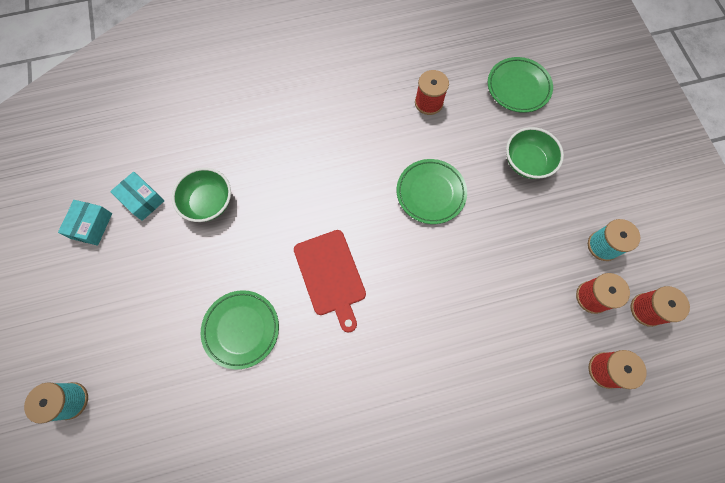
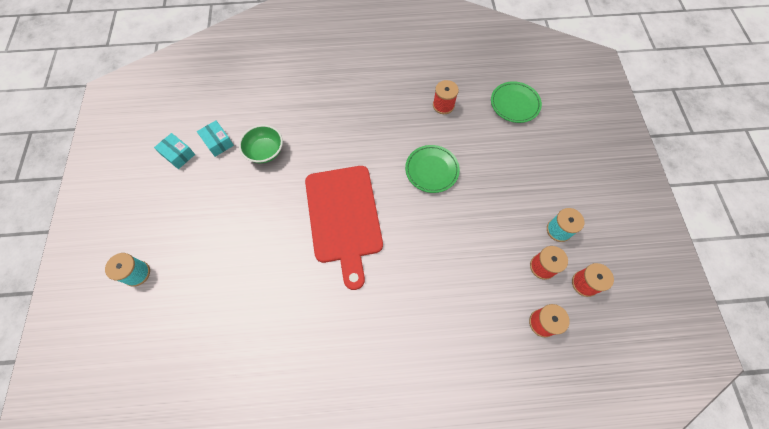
camera: 10 degrees right, 5 degrees down
turquoise box [58,200,112,246] -> turquoise box turned 75 degrees counterclockwise [154,133,195,169]
green plate [201,290,279,370] -> none
red cutting board [294,230,366,333] -> red cutting board [305,166,383,290], size x1.63
green bowl [506,127,564,179] -> none

